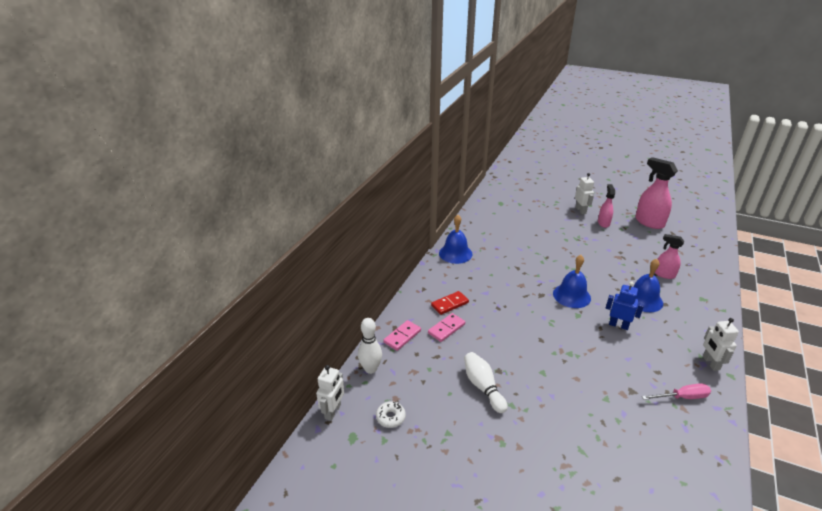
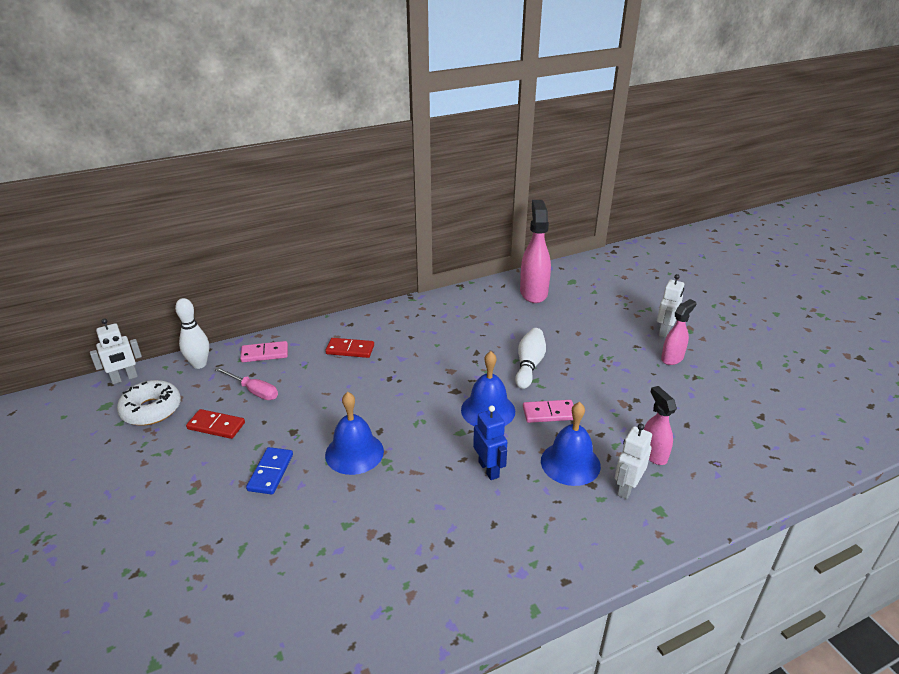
camera: 40 degrees right, 0 degrees up
white donut [376,402,406,428] -> white donut [117,380,181,426], size x1.74
pink domino [428,313,465,342] -> pink domino moved to [523,400,573,423]
blue bell [439,215,472,264] -> blue bell moved to [325,392,384,475]
white bowling pin [464,352,507,413] -> white bowling pin moved to [515,328,546,389]
pink spray bottle [635,157,678,229] -> pink spray bottle moved to [520,200,551,303]
pink screwdriver [642,383,711,400] -> pink screwdriver moved to [215,367,278,400]
white robot [703,318,739,371] -> white robot moved to [615,424,652,499]
none -> red domino [186,409,245,439]
none -> blue domino [246,447,293,495]

